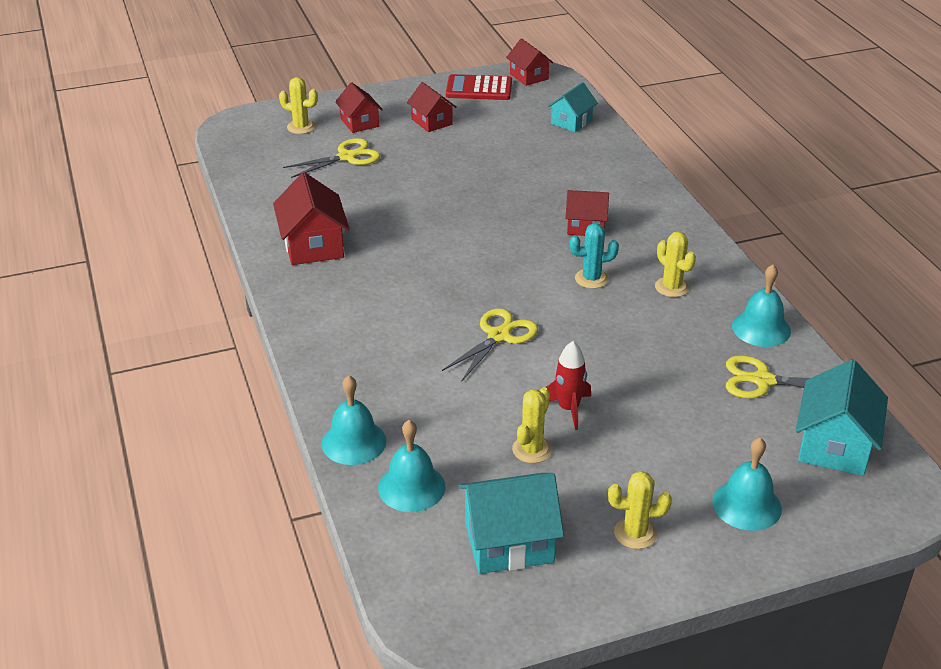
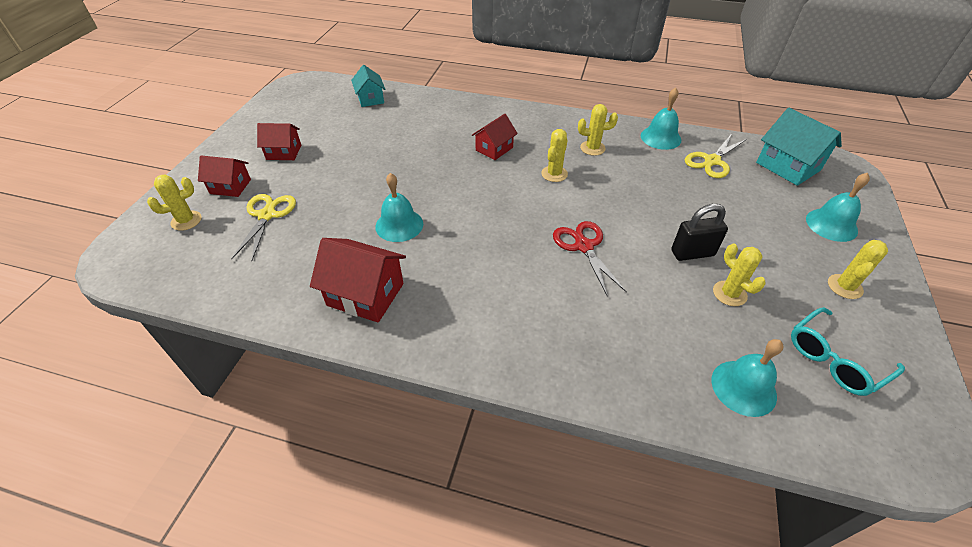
camera: 55 degrees left, 10 degrees up
turquoise bell [322,375,386,465] -> turquoise bell moved to [375,173,423,242]
yellow scissors [442,308,538,381] -> red scissors [553,221,627,297]
red calculator [446,74,512,100] -> none
turquoise house [458,473,564,574] -> turquoise glasses [791,307,905,396]
red house [506,38,553,86] -> none
red rocket [546,341,591,430] -> black padlock [671,204,728,261]
turquoise cactus [569,223,619,289] -> yellow cactus [541,129,568,182]

